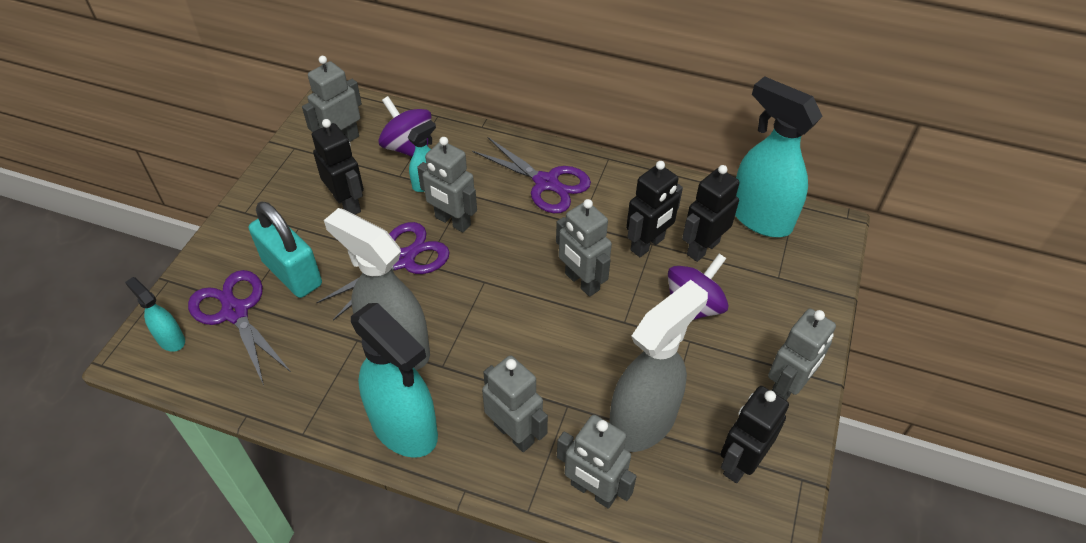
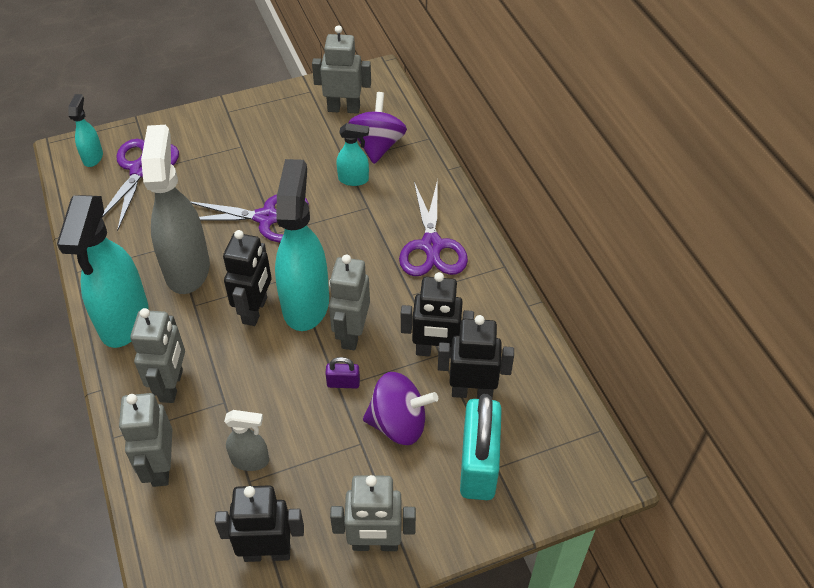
camera: 50 degrees right, 0 degrees up
turquoise padlock [249,202,322,298] -> turquoise padlock moved to [460,394,502,500]
black robot [312,119,364,215] -> black robot moved to [223,230,272,326]
grey robot [417,137,477,232] -> none
grey spray bottle [609,280,708,452] -> grey spray bottle [224,410,269,471], size x0.47
turquoise spray bottle [735,76,823,237] -> turquoise spray bottle moved to [275,159,329,331]
none -> purple padlock [325,357,360,388]

